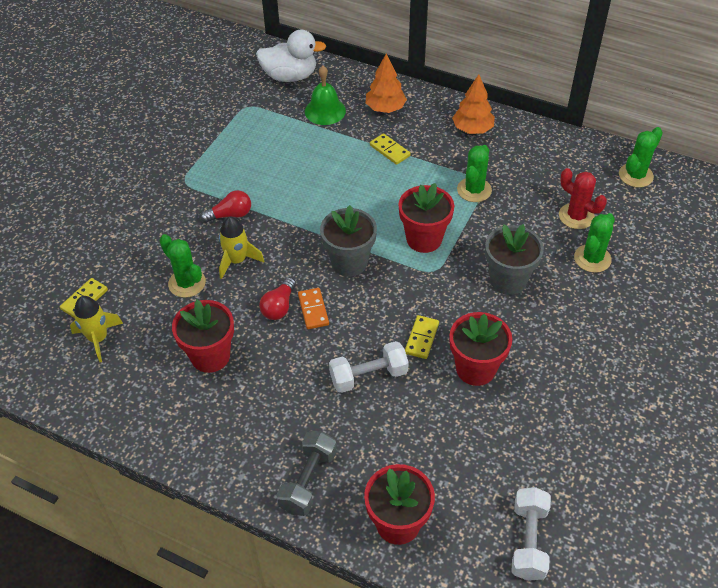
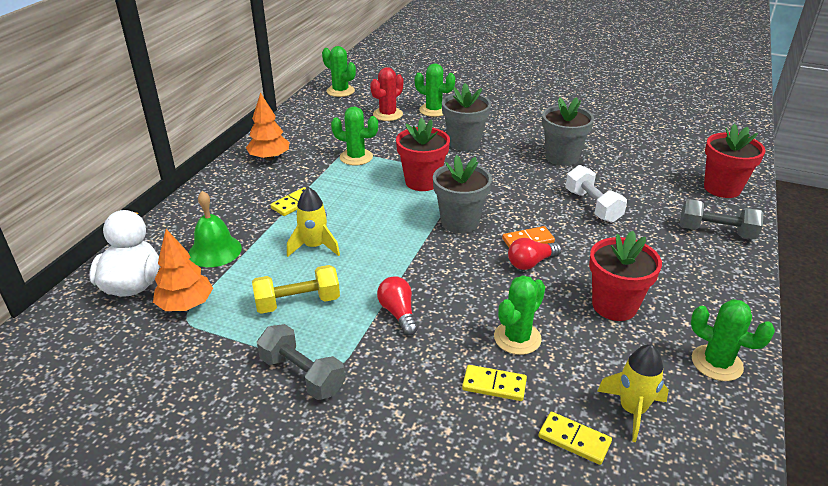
camera: 95 degrees left, 15 degrees down
yellow rocket [219,217,264,279] -> yellow rocket moved to [287,187,340,257]
red light bulb [259,277,296,320] -> red light bulb turned 135 degrees clockwise [508,238,562,270]
orange tree [366,53,407,113] -> orange tree moved to [153,229,213,311]
yellow domino [405,315,439,359] -> yellow domino moved to [462,365,527,401]
red flower pot [450,312,512,386] -> grey flower pot [542,97,594,166]
white dumbbell [511,487,551,581] -> none
none -> yellow dumbbell [252,265,340,314]
none -> grey dumbbell [257,324,345,400]
none -> green cactus [691,299,775,381]

